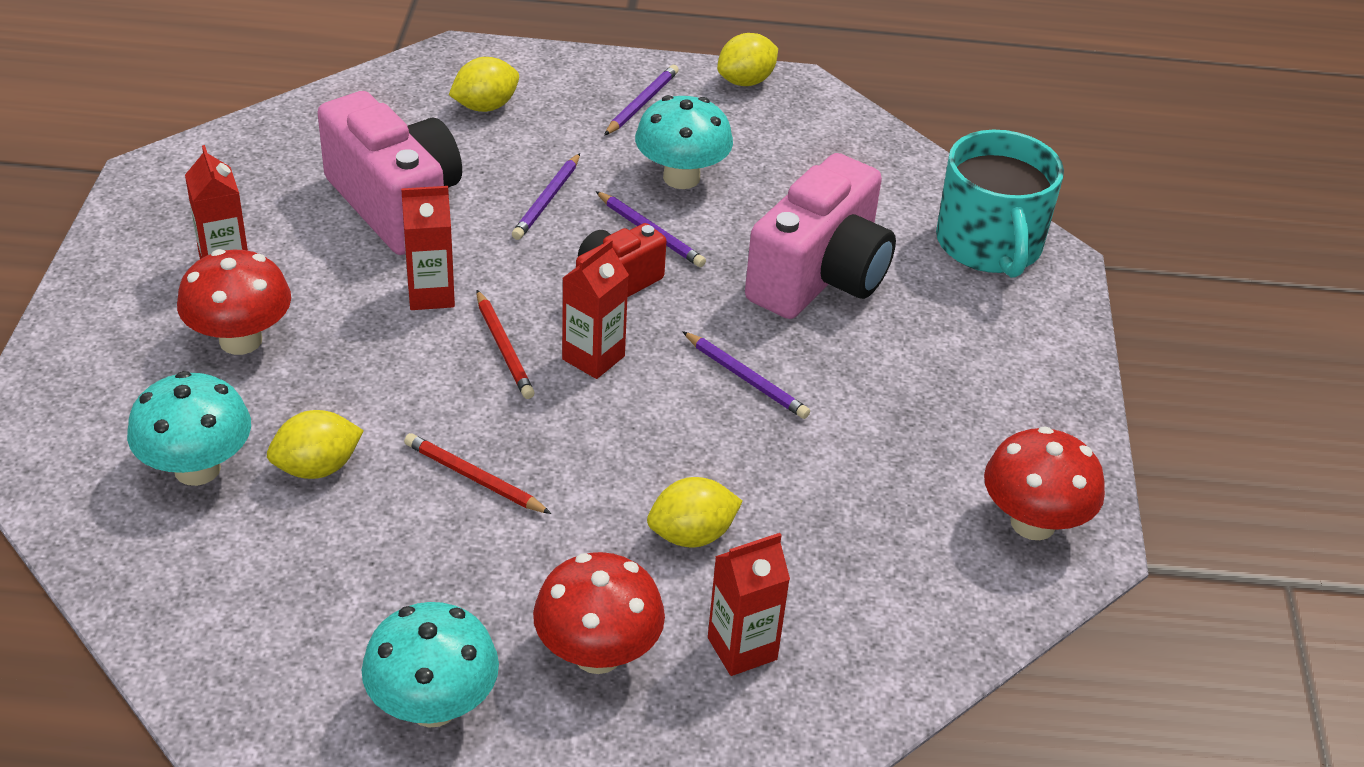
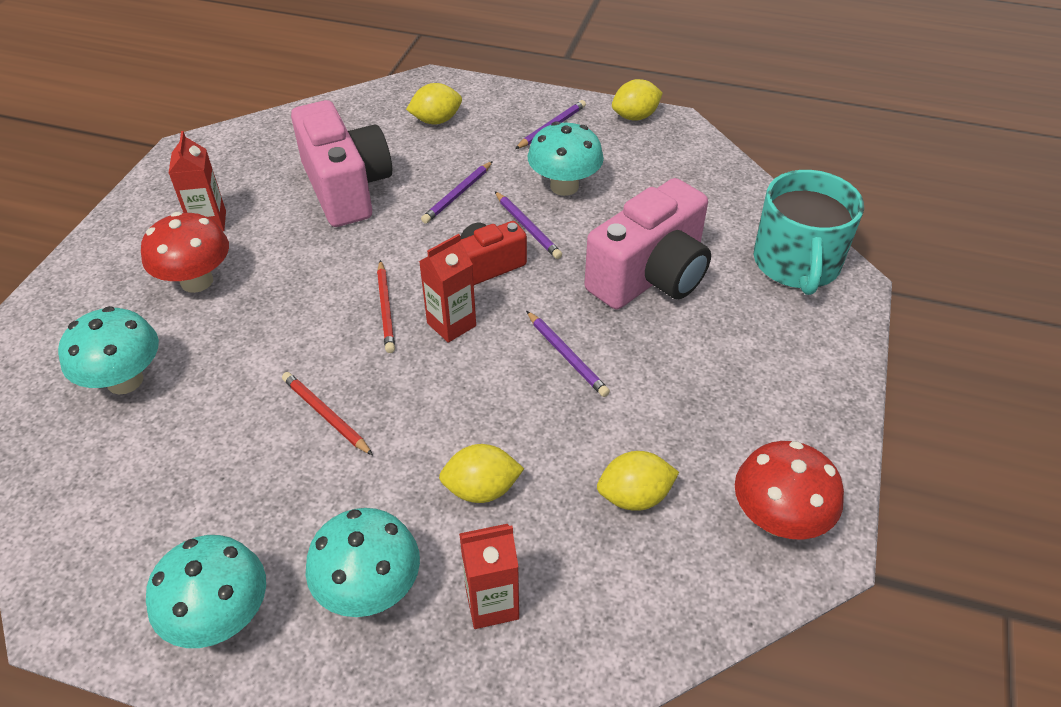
camera: 15 degrees right, 5 degrees up
yellow lemon [267,410,364,479] -> yellow lemon moved to [597,451,679,511]
red carton [401,186,455,310] -> none
red mushroom [533,552,665,674] -> turquoise mushroom [306,508,420,617]

